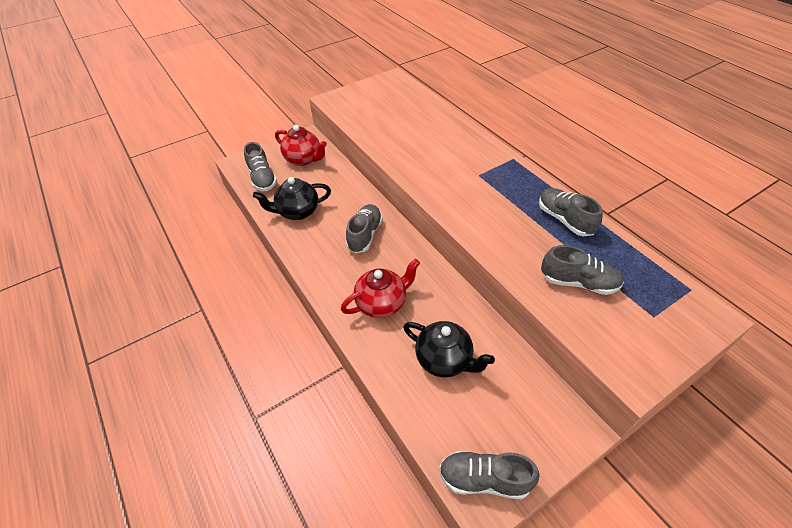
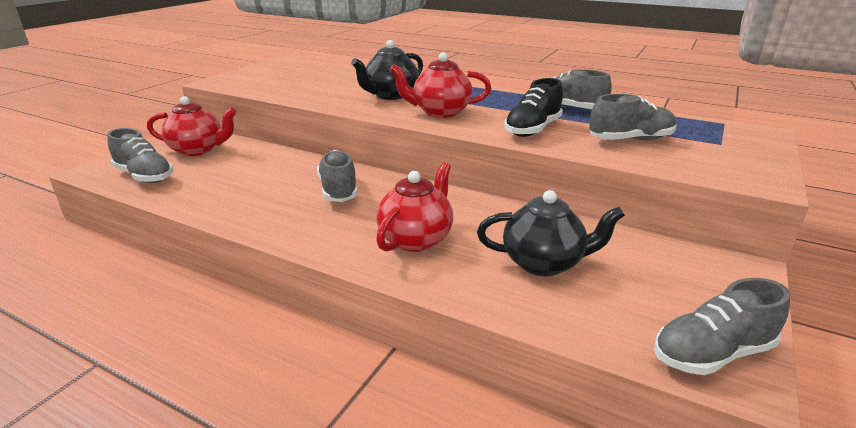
camera: 30 degrees left, 20 degrees down
black teapot [253,177,331,220] -> black teapot moved to [351,40,423,100]
none -> red teapot [390,52,491,118]
none -> black shoe [504,78,563,137]

